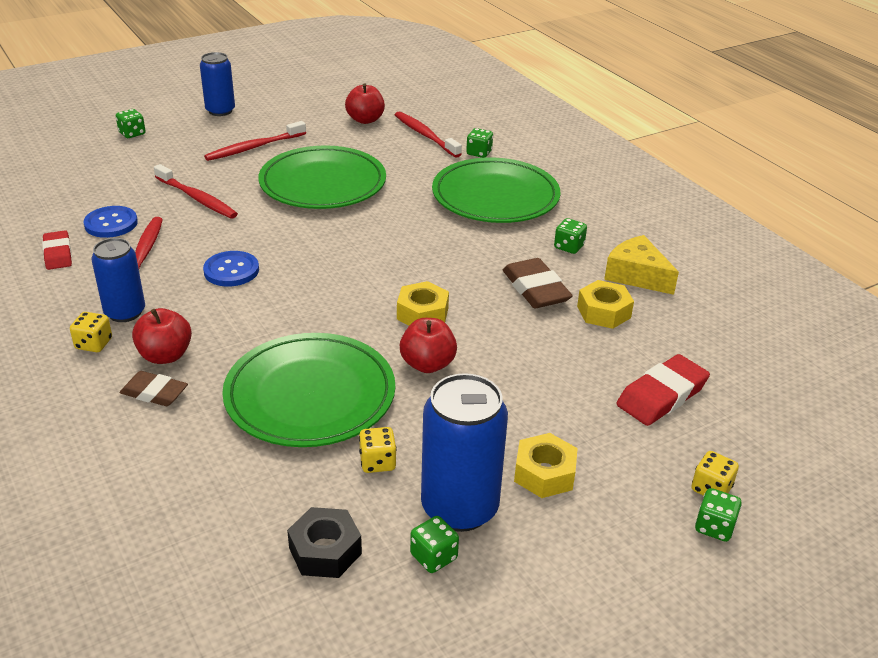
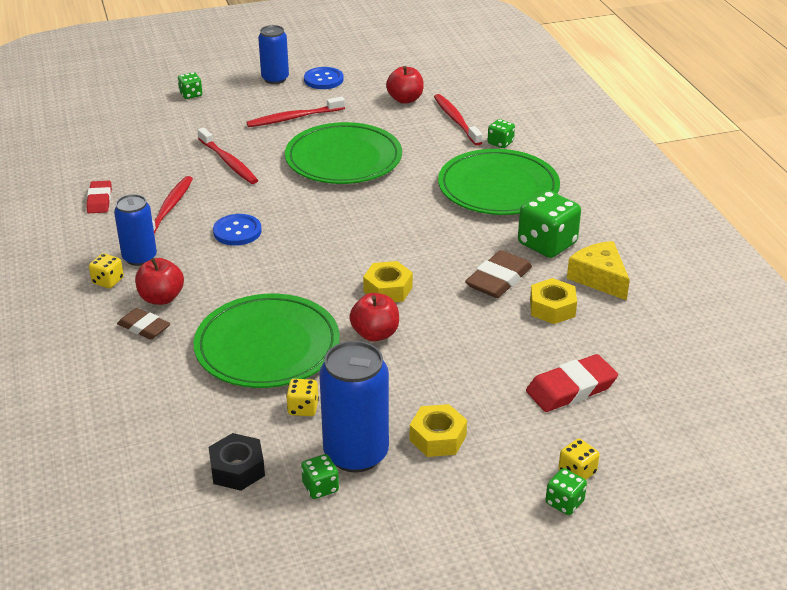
camera: 15 degrees right, 0 degrees up
blue button [83,206,138,238] -> blue button moved to [304,67,343,89]
brown eraser [503,258,573,308] -> brown eraser turned 45 degrees clockwise [465,250,532,298]
green dice [554,218,587,254] -> green dice [518,190,581,258], size x1.97

